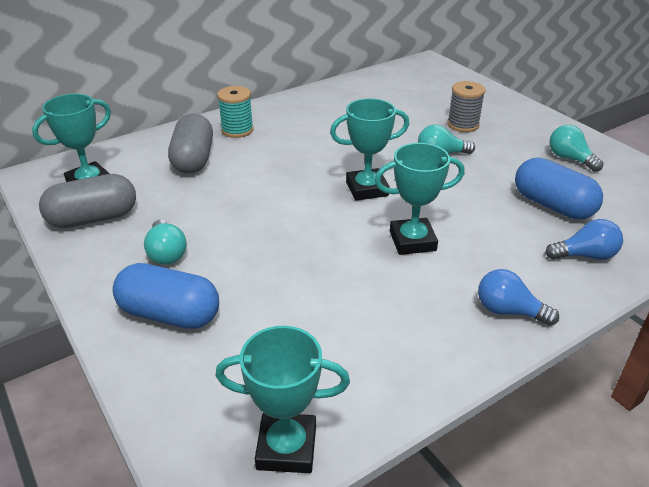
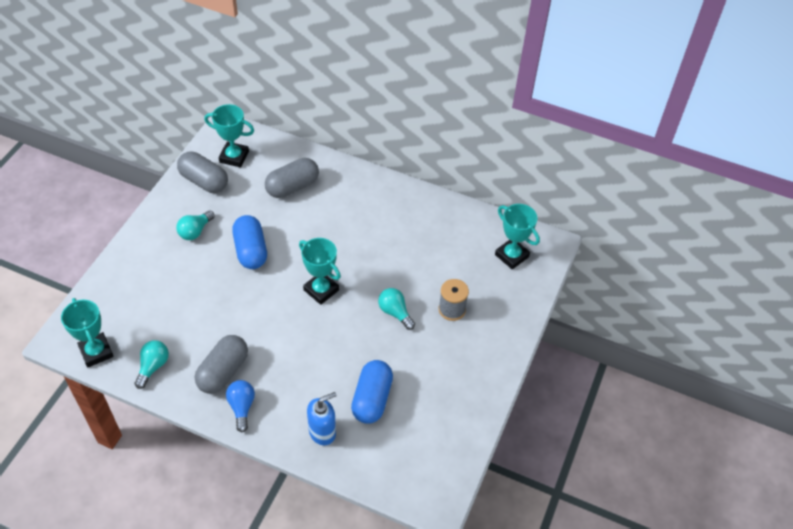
camera: 55 degrees right, 15 degrees up
blue capsule [113,263,219,329] -> blue capsule moved to [232,215,267,269]
turquoise spool [217,86,254,138] -> none
turquoise trophy [374,143,465,255] -> turquoise trophy moved to [495,204,540,269]
blue light bulb [545,219,623,260] -> blue soap dispenser [307,392,337,445]
turquoise light bulb [549,125,603,172] -> turquoise light bulb moved to [135,340,169,389]
none -> grey capsule [195,335,248,394]

